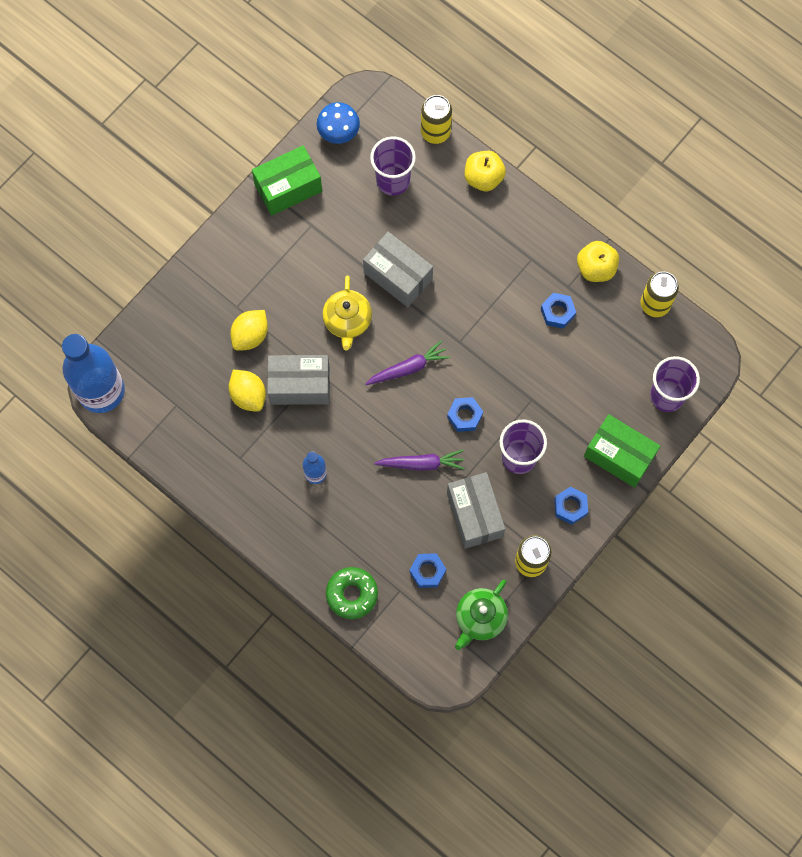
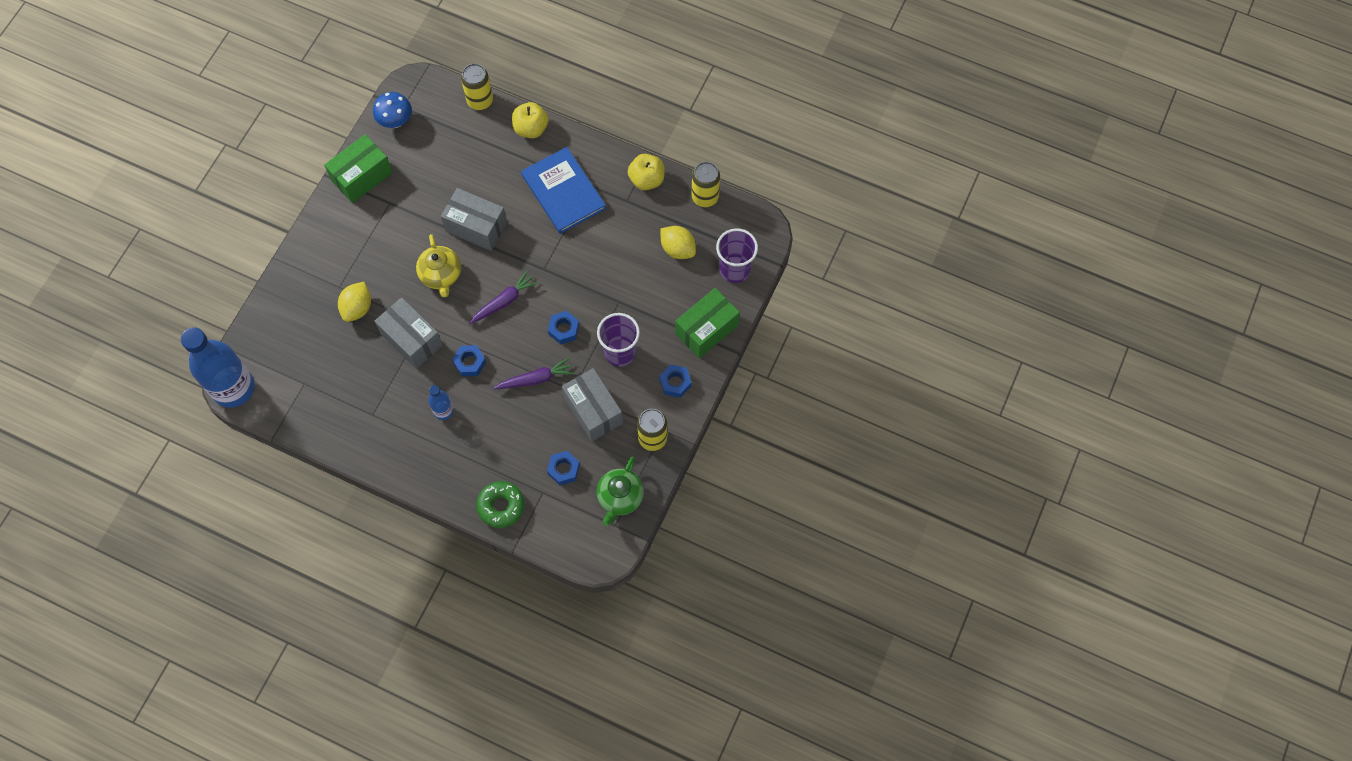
camera: 15 degrees left, 5 degrees down
yellow lemon [228,370,266,412] -> yellow lemon moved to [660,226,696,259]
grey box [267,355,330,405] -> grey box turned 60 degrees clockwise [375,297,443,369]
purple cup [370,136,416,196] -> none
blue nut [541,293,576,329] -> blue nut moved to [452,345,486,376]
green box [584,414,660,488] -> green box turned 60 degrees counterclockwise [675,288,740,358]
none -> blue book [521,147,606,234]

